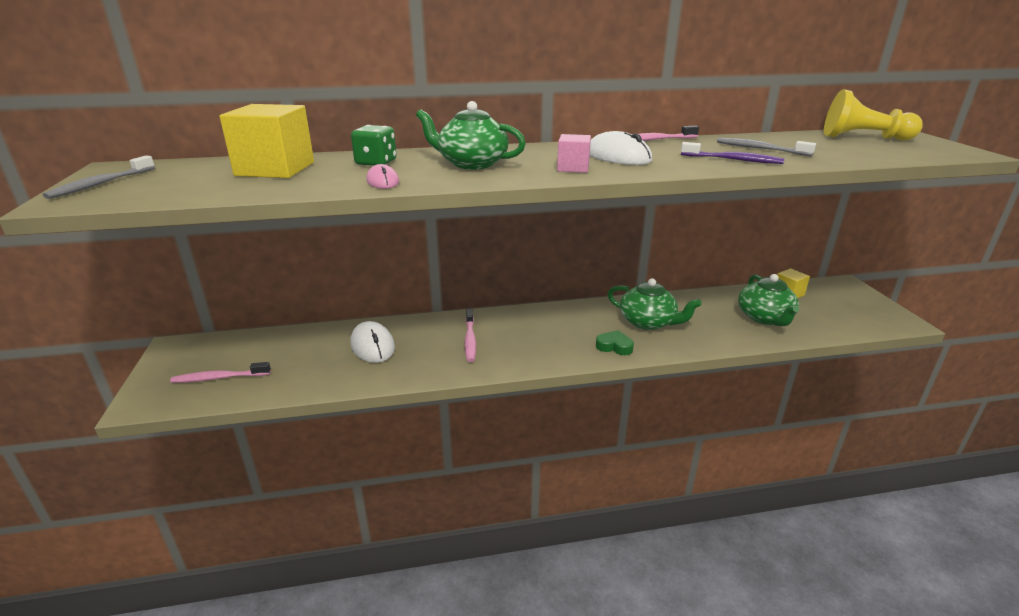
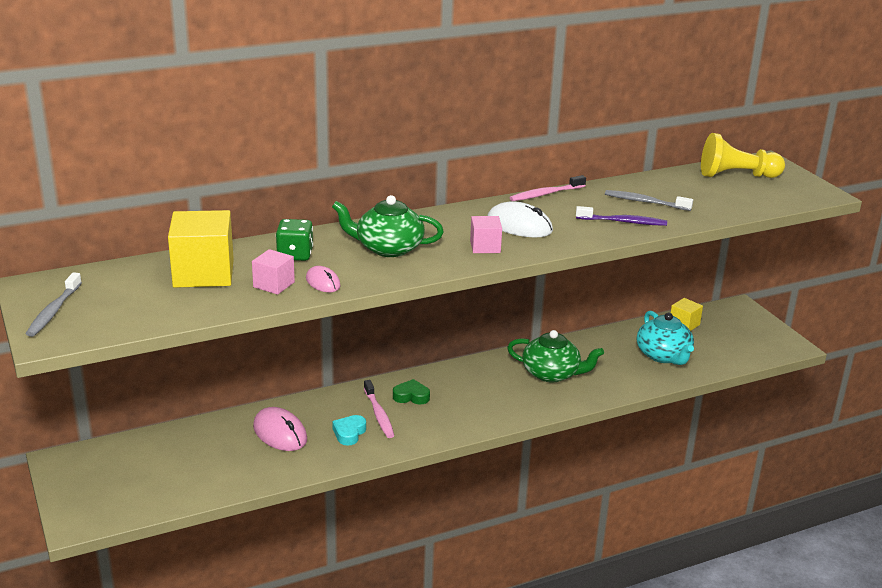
camera: 15 degrees left, 0 degrees up
pink toothbrush [170,362,271,383] -> none
white mouse [350,321,395,363] -> pink mouse [253,407,307,451]
green heart [596,330,634,355] -> green heart moved to [393,379,430,404]
green teapot [738,274,799,326] -> turquoise teapot [637,311,694,365]
none -> pink cube [252,249,295,295]
none -> turquoise heart [332,415,366,446]

